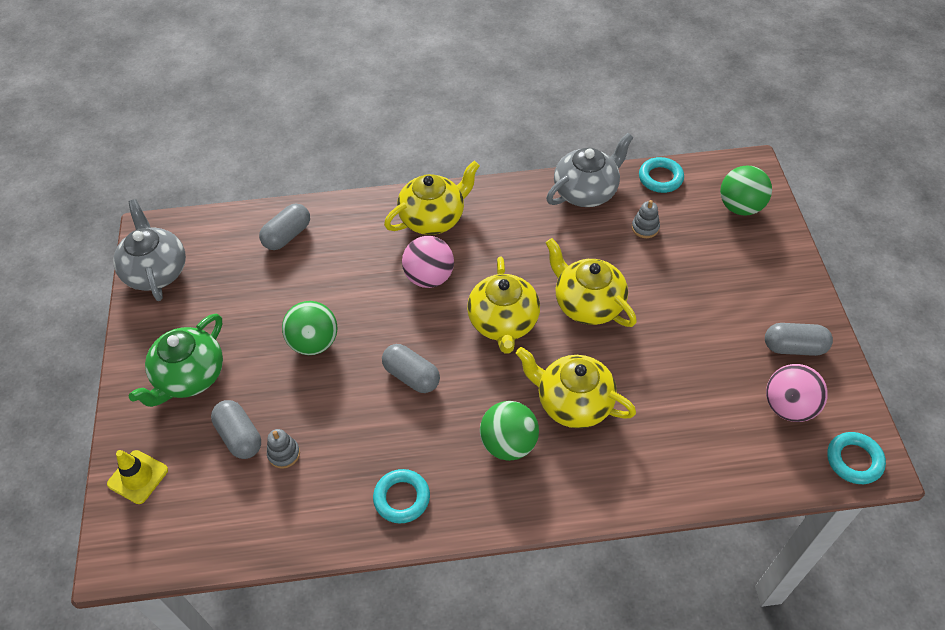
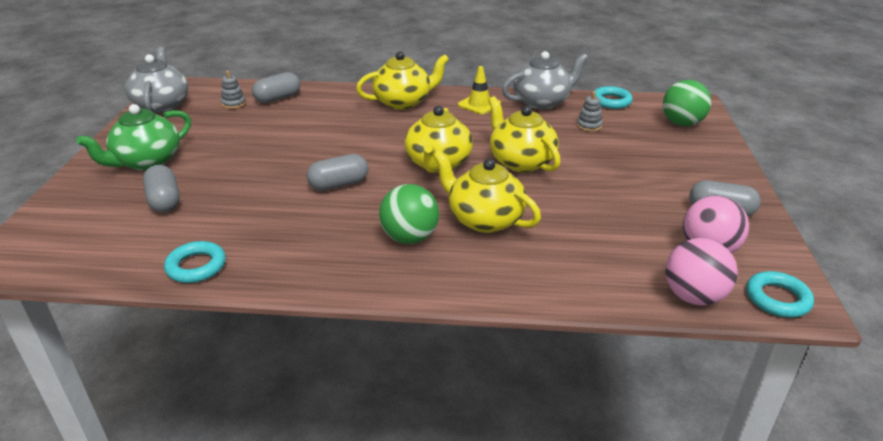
camera: 10 degrees right, 20 degrees down
yellow traffic cone [107,450,168,504] -> yellow traffic cone moved to [458,66,501,115]
grey stacking toy [267,429,300,468] -> grey stacking toy moved to [221,71,246,109]
green ball [282,301,337,355] -> none
turquoise ring [373,469,430,523] -> turquoise ring moved to [164,241,226,283]
grey capsule [382,344,440,393] -> grey capsule turned 75 degrees counterclockwise [307,154,368,191]
pink ball [402,236,454,288] -> pink ball moved to [665,238,738,306]

